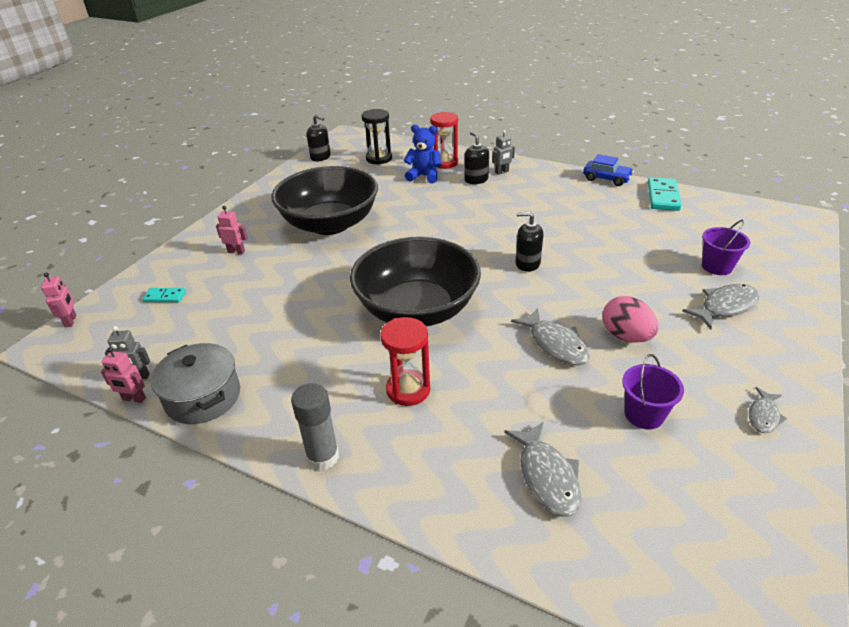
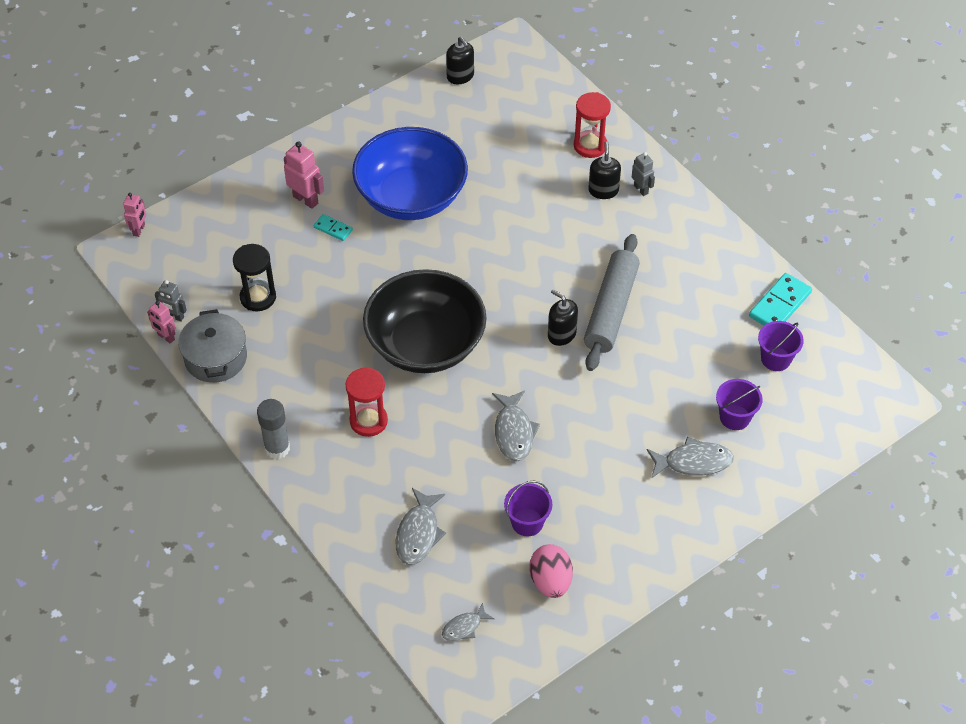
camera: 25 degrees right, 15 degrees up
turquoise domino [143,288,186,302] -> turquoise domino moved to [314,214,353,241]
pink robot [216,206,247,254] -> pink robot [284,141,324,209], size x1.54
black bowl [271,166,378,235] -> blue bowl [352,127,468,220]
black hourglass [362,109,392,165] -> black hourglass moved to [233,244,276,311]
blue teddy bear [404,125,441,184] -> none
grey robot [492,130,515,175] -> grey robot turned 120 degrees counterclockwise [632,152,655,196]
blue car [583,154,634,186] -> none
pink egg [602,296,659,343] -> pink egg moved to [529,544,573,598]
grey fish [749,387,787,433] -> grey fish moved to [442,603,494,641]
none -> grey rolling pin [584,234,640,371]
none -> purple bucket [758,321,804,371]

